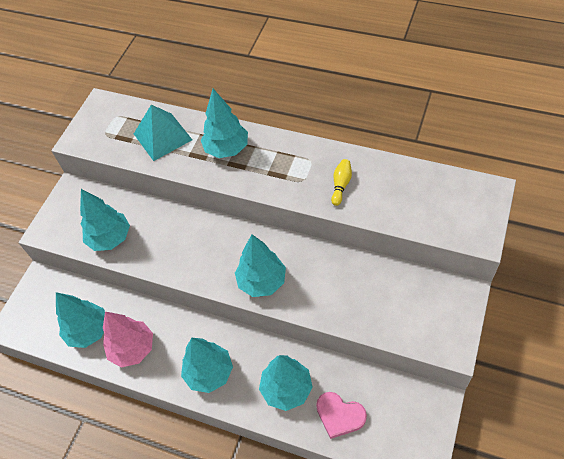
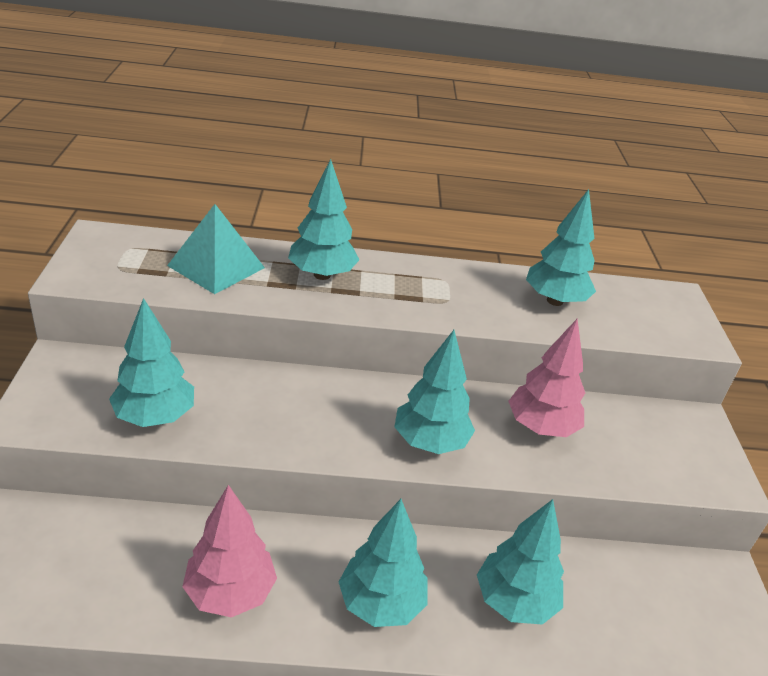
camera: 30 degrees left, 20 degrees down
turquoise tree [56,292,105,348] -> turquoise tree moved to [526,189,596,306]
pink heart [316,392,367,439] -> none
yellow bowling pin [331,159,352,206] -> none
none -> pink tree [509,319,585,437]

